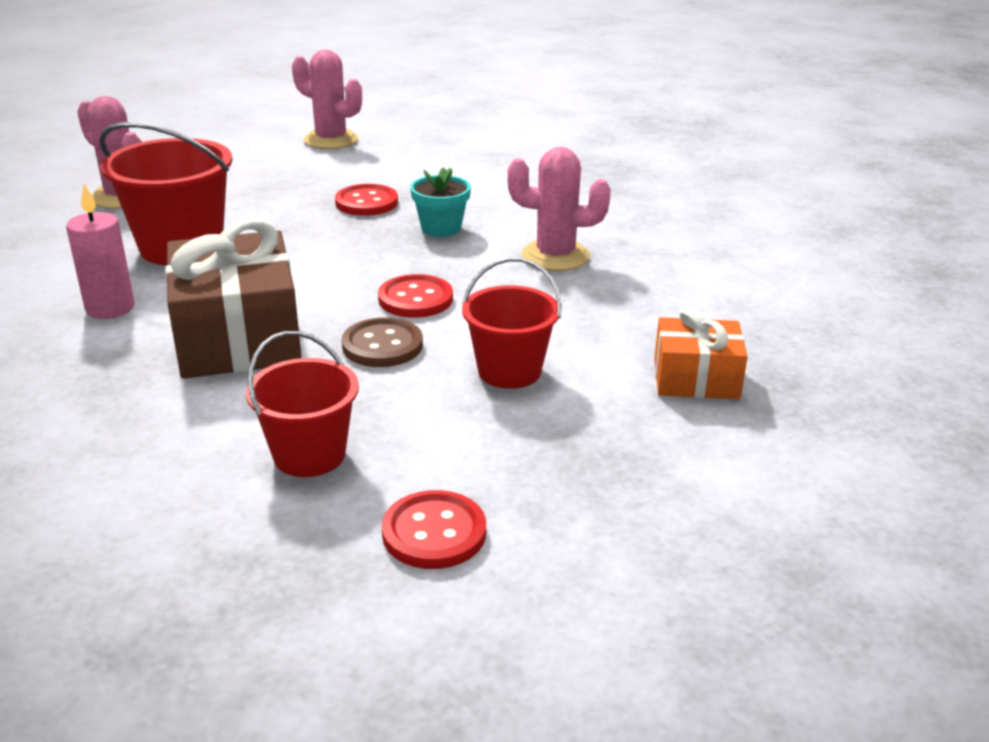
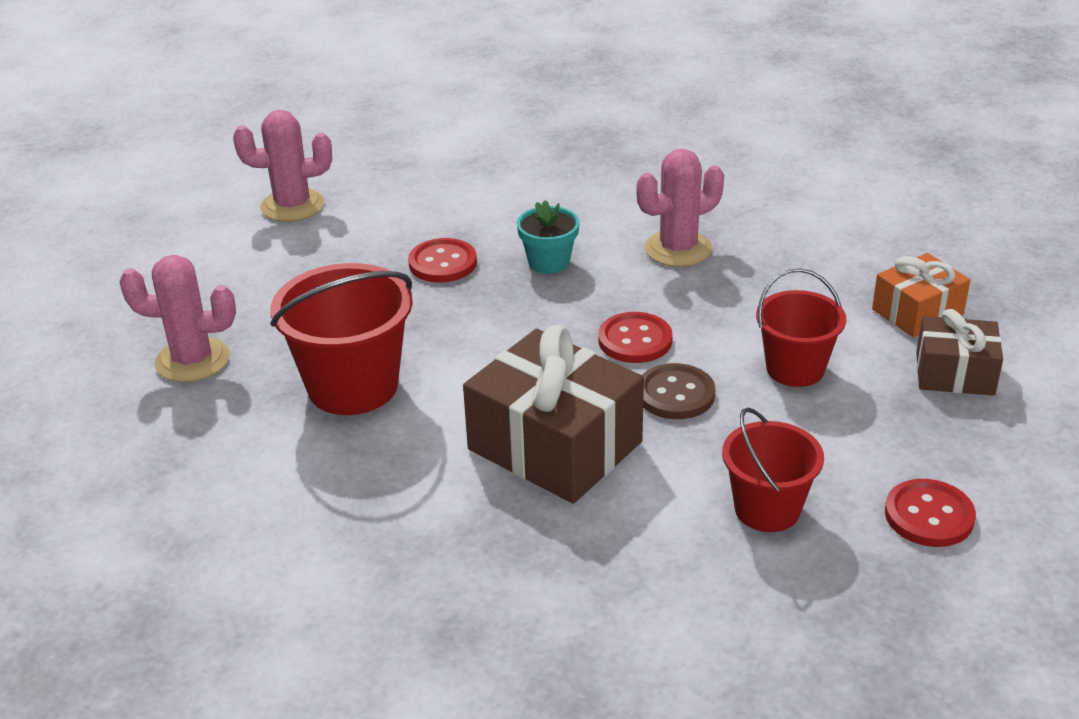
camera: 35 degrees left, 5 degrees up
pink candle [66,184,134,319] -> none
none -> brown gift [916,309,1003,396]

